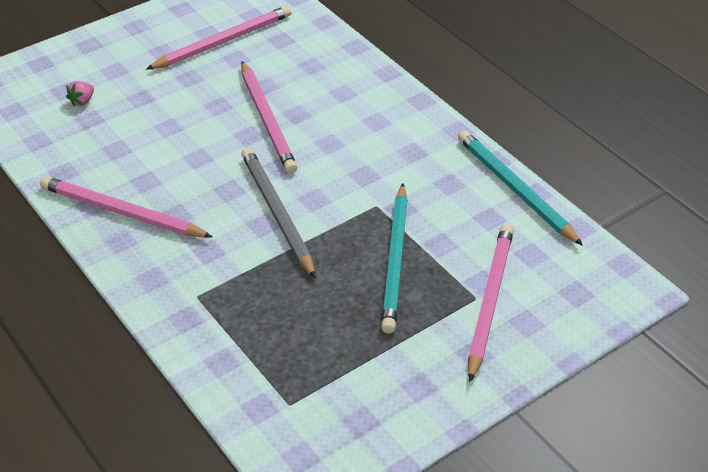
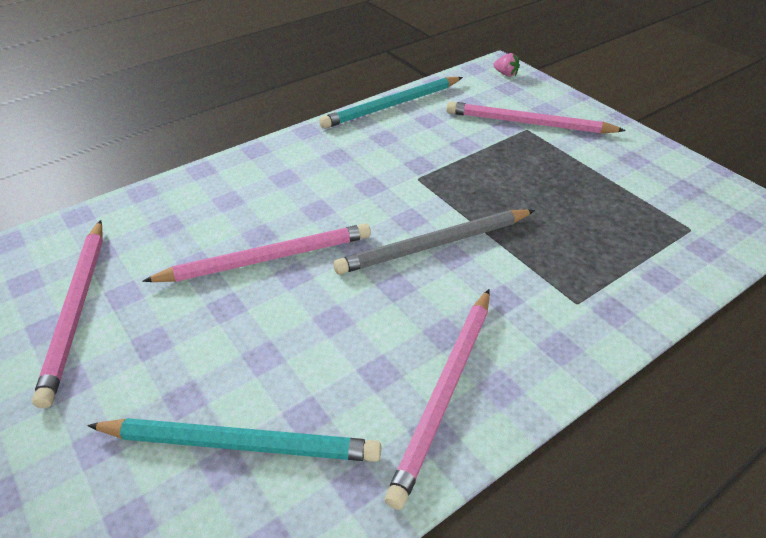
camera: 90 degrees left, 0 degrees up
pink strawberry [66,81,94,107] -> pink strawberry moved to [493,53,520,77]
pink pencil [146,6,292,69] -> pink pencil turned 150 degrees counterclockwise [32,220,103,408]
turquoise pencil [381,183,408,334] -> turquoise pencil moved to [87,418,381,462]

